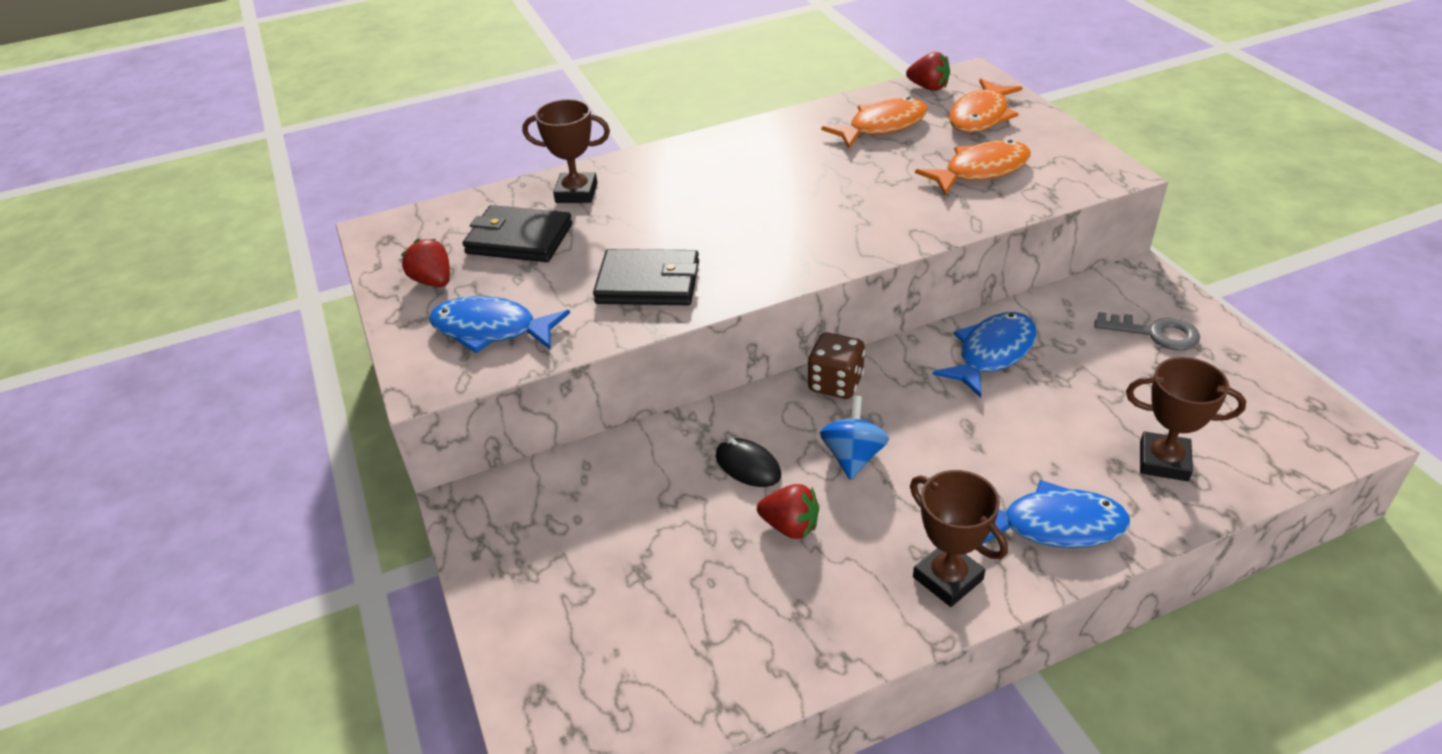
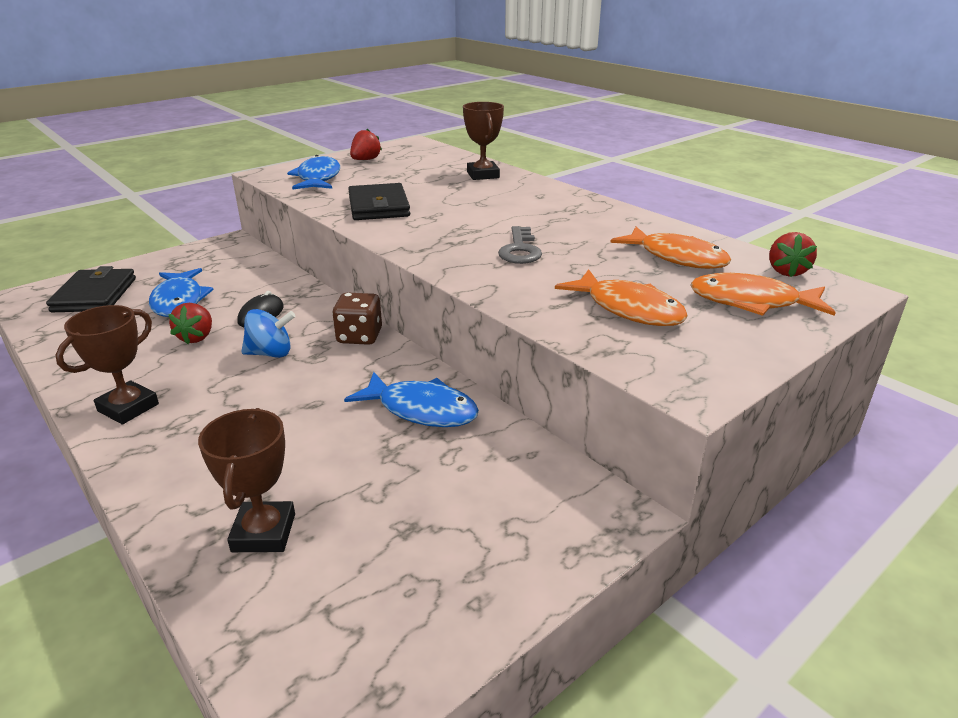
camera: 70 degrees right, 10 degrees down
black wallet [463,205,572,262] -> black wallet moved to [46,266,136,312]
blue fish [982,480,1130,548] -> blue fish moved to [149,268,214,317]
grey key [1094,312,1200,351] -> grey key moved to [498,226,542,264]

